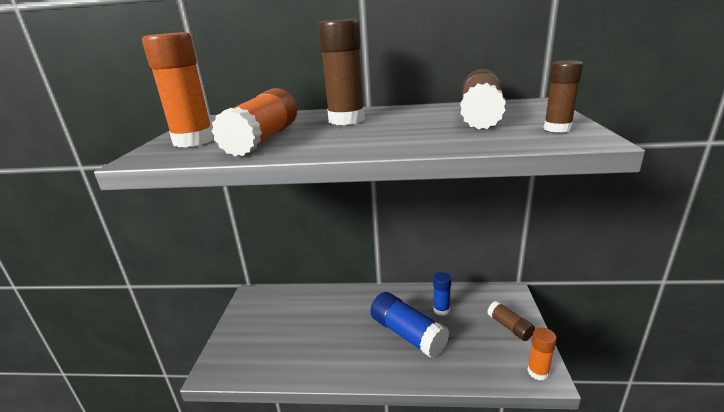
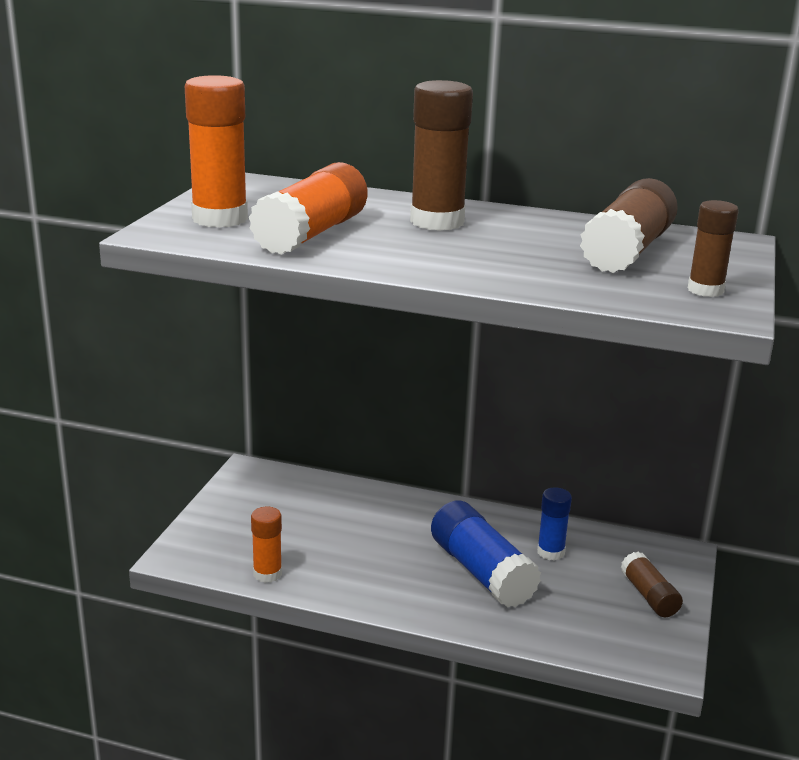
camera: 10 degrees right, 0 degrees up
orange glue stick [527,328,557,380] -> orange glue stick moved to [251,507,282,583]

